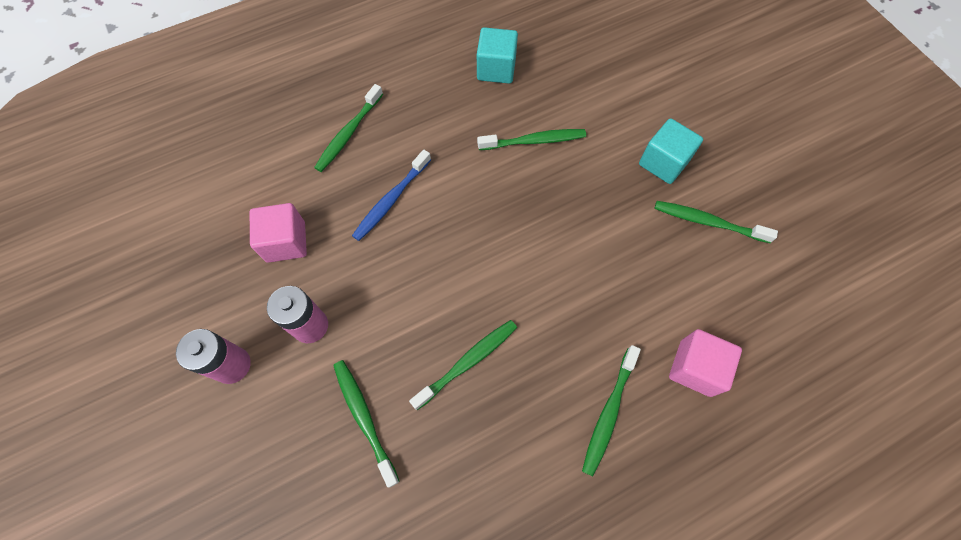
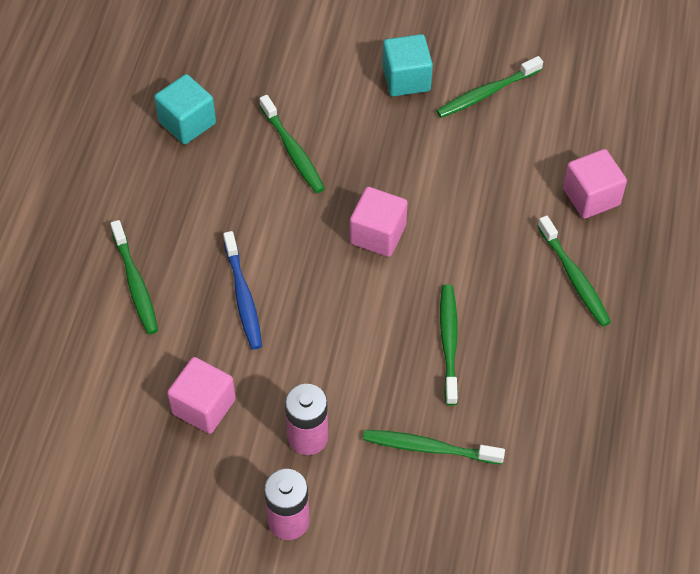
camera: 50 degrees left, 10 degrees down
green toothbrush [477,129,586,150] -> green toothbrush turned 120 degrees clockwise [259,95,325,193]
none -> pink cube [350,187,408,257]

